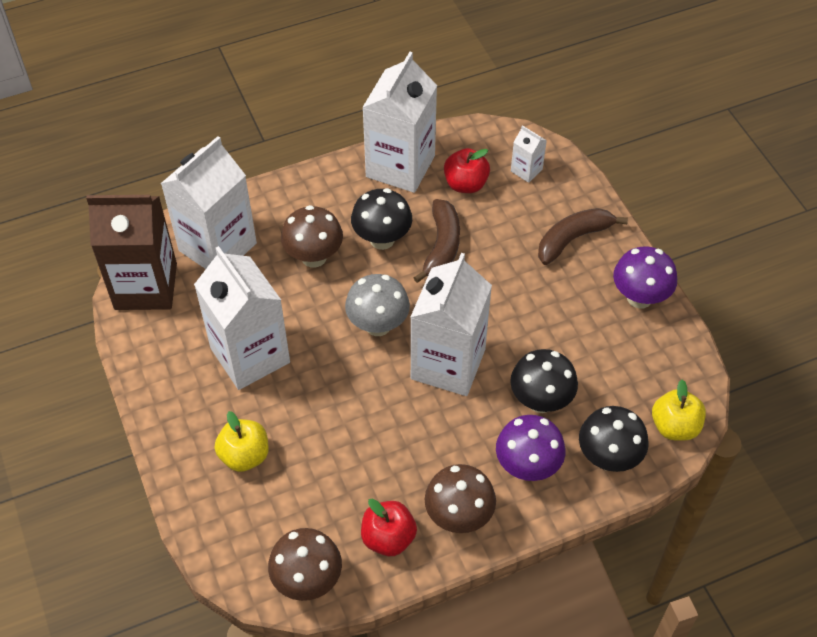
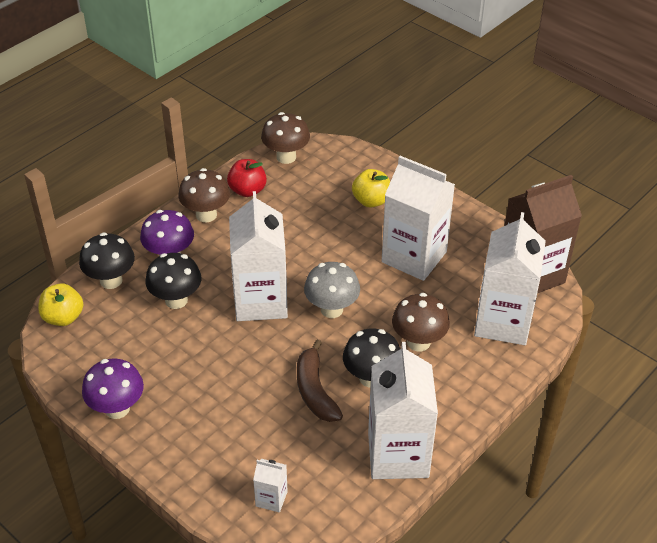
camera: 155 degrees right, 10 degrees down
red apple [444,148,490,193] -> none
brown banana [538,208,628,265] -> none

